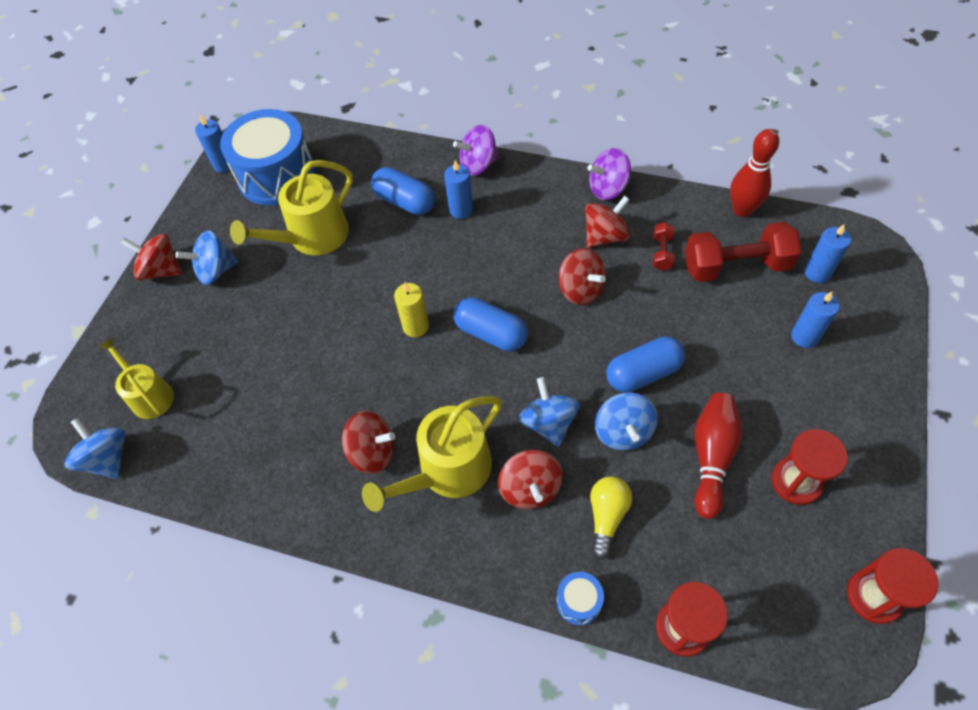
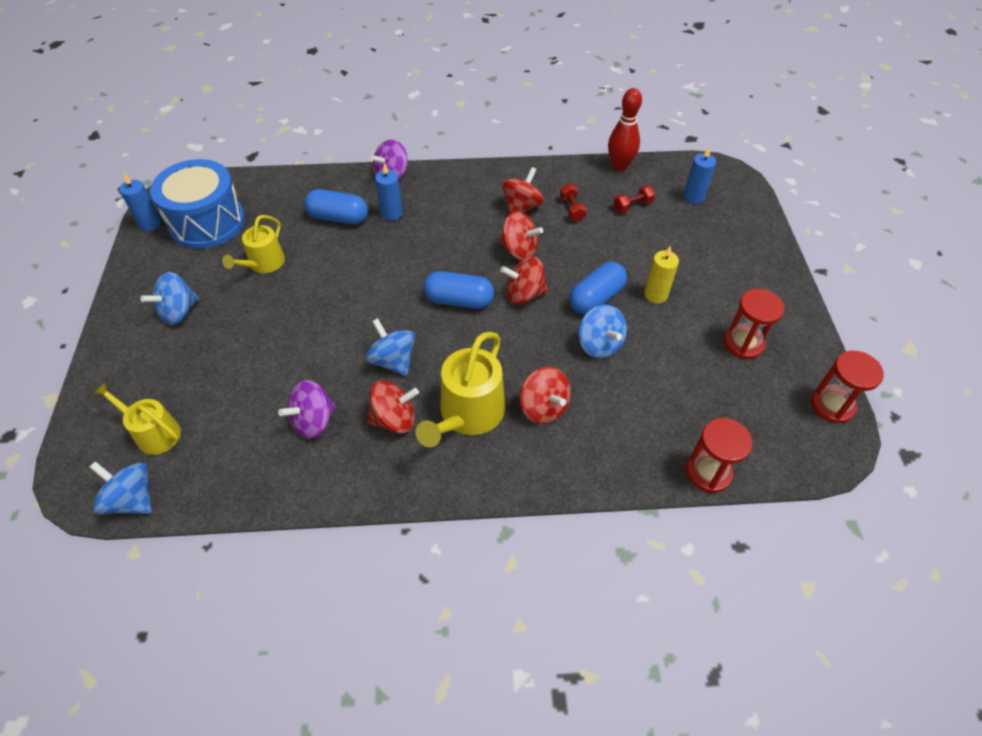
camera: 25 degrees left, 5 degrees down
red spinning top [121,234,182,281] -> red spinning top moved to [501,257,548,305]
yellow watering can [230,160,353,255] -> yellow watering can [222,215,285,273], size x0.63
yellow candle [394,282,429,337] -> yellow candle moved to [644,246,679,303]
blue spinning top [519,377,580,447] -> blue spinning top moved to [365,318,415,376]
blue drum [556,572,604,625] -> none
purple spinning top [587,148,631,200] -> purple spinning top moved to [278,380,336,439]
yellow light bulb [590,476,632,560] -> none
red dumbbell [685,222,802,282] -> red dumbbell [614,185,655,213], size x0.47
red bowling pin [695,393,742,519] -> none
blue candle [791,291,840,348] -> none

